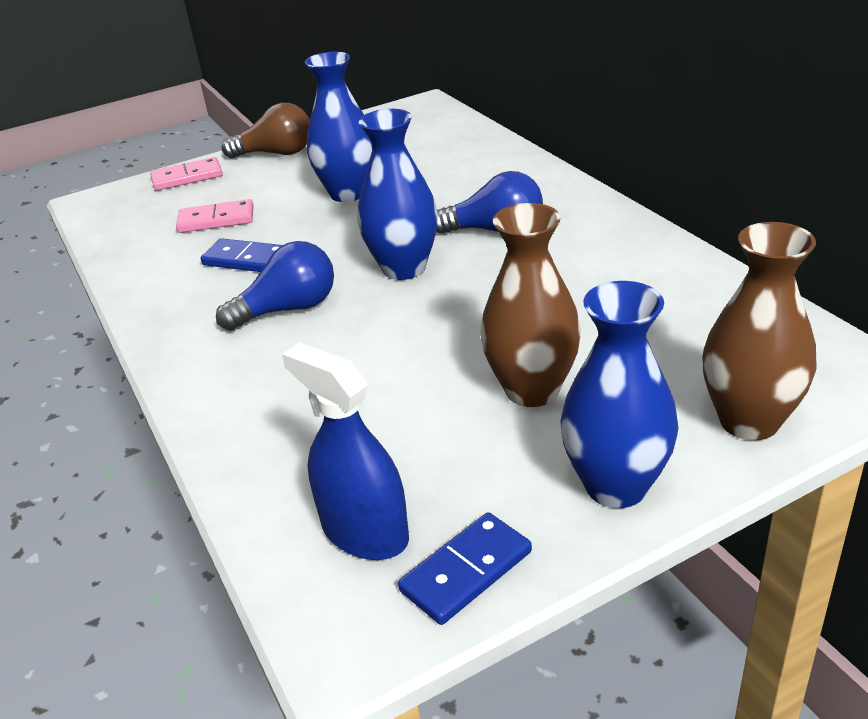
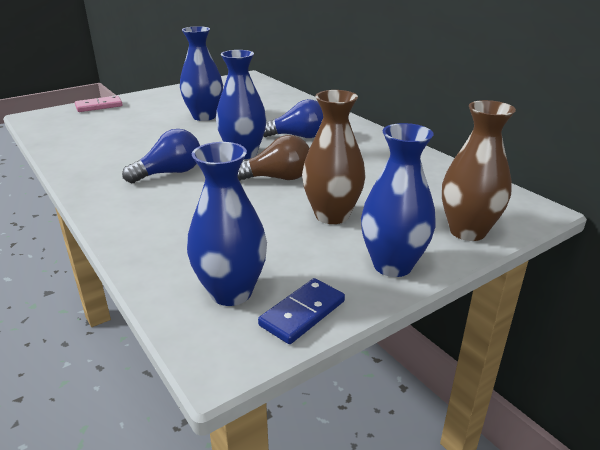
camera: 10 degrees left, 5 degrees down
pink domino [176,199,254,233] -> none
blue domino [201,238,283,272] -> none
brown light bulb [222,103,310,158] -> brown light bulb moved to [238,135,310,181]
blue spray bottle [282,343,409,560] -> blue vase [187,142,267,306]

